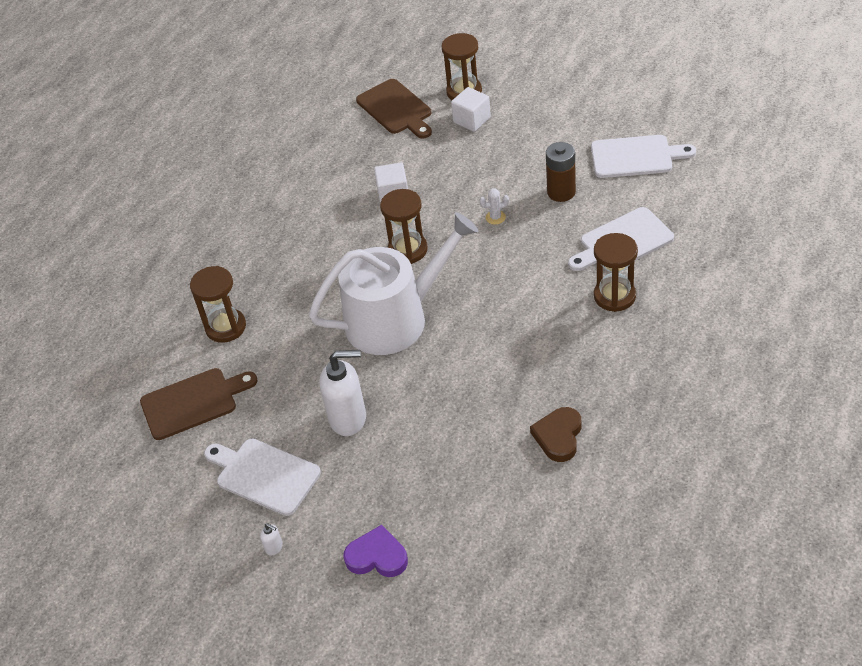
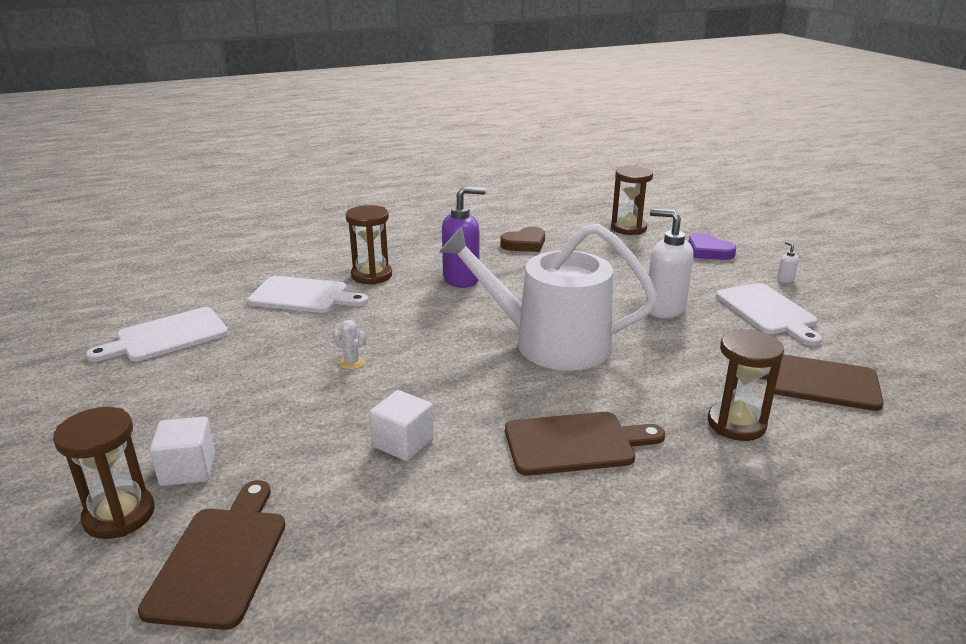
camera: 145 degrees left, 20 degrees down
brown hourglass [380,189,428,264] -> brown hourglass moved to [611,166,653,235]
brown battery [546,142,576,202] -> none
white cutting board [591,135,696,178] -> white cutting board turned 75 degrees counterclockwise [86,307,228,362]
none -> purple soap dispenser [442,187,486,288]
none -> brown cutting board [505,412,665,476]

